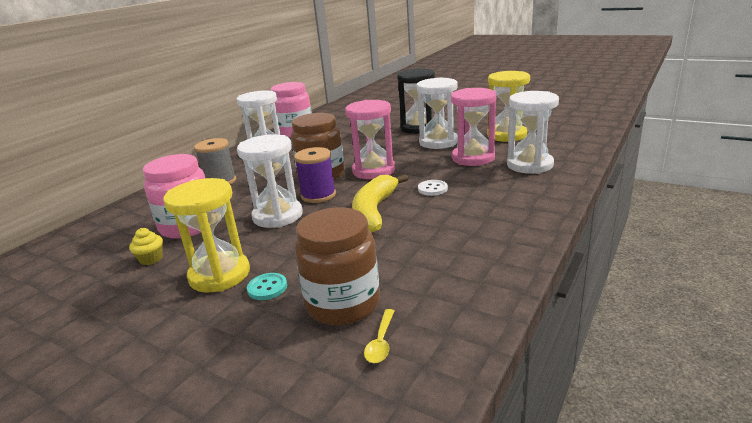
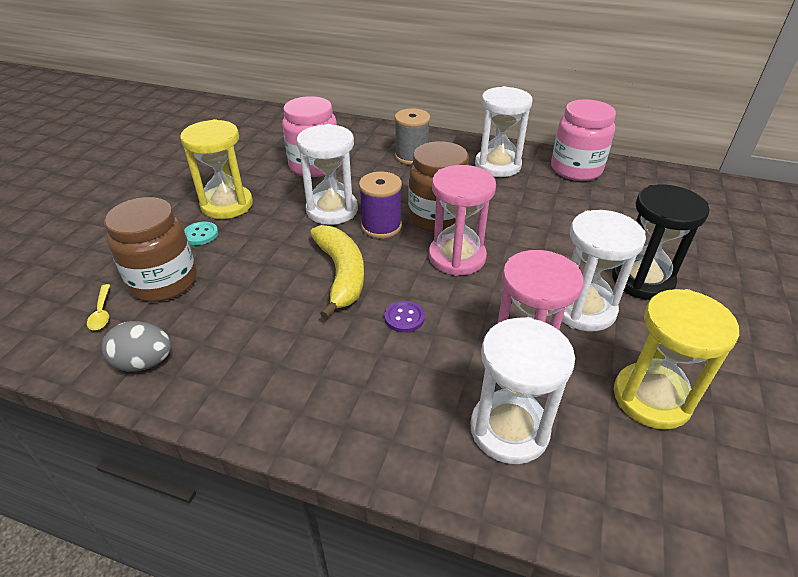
camera: 75 degrees right, 15 degrees up
yellow cupcake [129,228,163,265] -> none
yellow banana [352,174,408,232] -> yellow banana turned 75 degrees clockwise [310,225,364,319]
yellow spoon [364,309,394,363] -> yellow spoon turned 105 degrees counterclockwise [87,284,110,330]
white button [418,180,448,196] -> purple button [385,301,425,333]
none -> grey egg [101,321,172,372]

